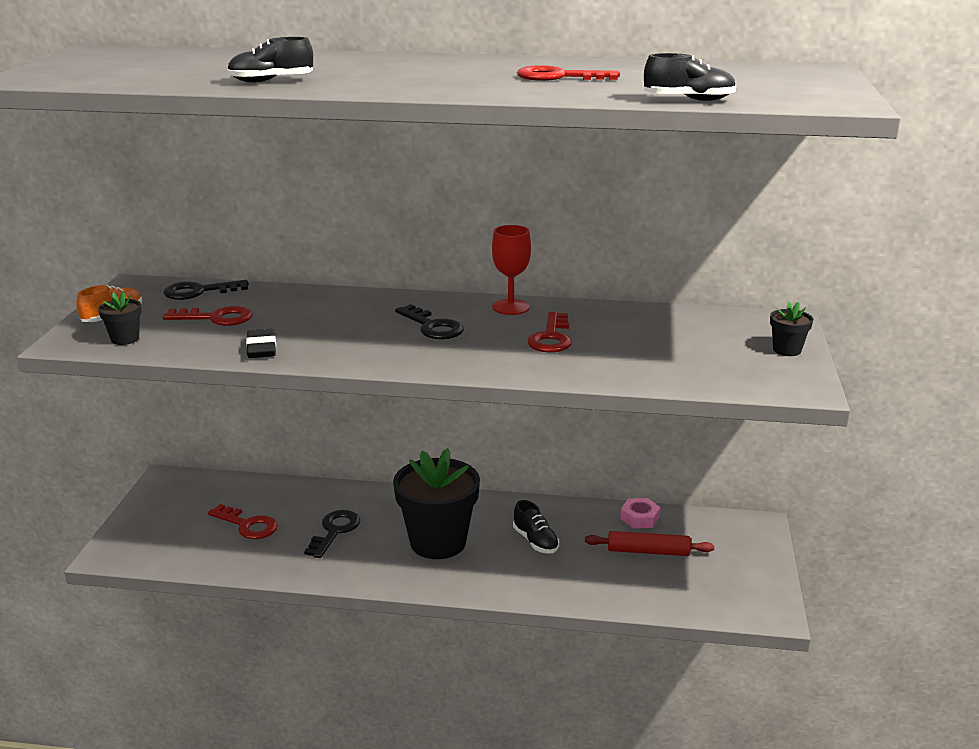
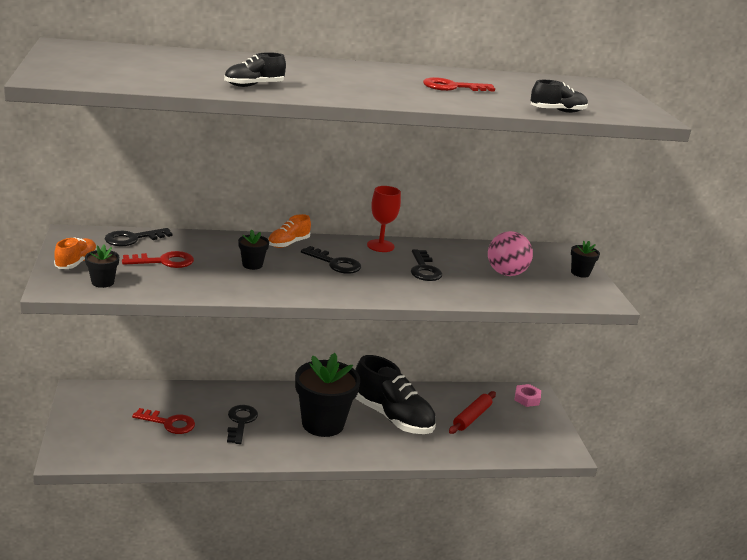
camera: 20 degrees left, 0 degrees up
black eraser [246,329,276,358] -> none
black shoe [513,500,559,554] -> black shoe [355,355,436,434], size x2.08
red key [527,312,572,353] -> black key [411,249,442,281]
red rolling pin [585,531,714,556] -> red rolling pin turned 45 degrees counterclockwise [449,391,496,434]
pink nut [620,498,661,528] -> pink nut moved to [514,384,541,407]
none -> black flower pot [238,229,269,270]
none -> orange shoe [268,214,311,248]
none -> pink ball [488,231,533,276]

